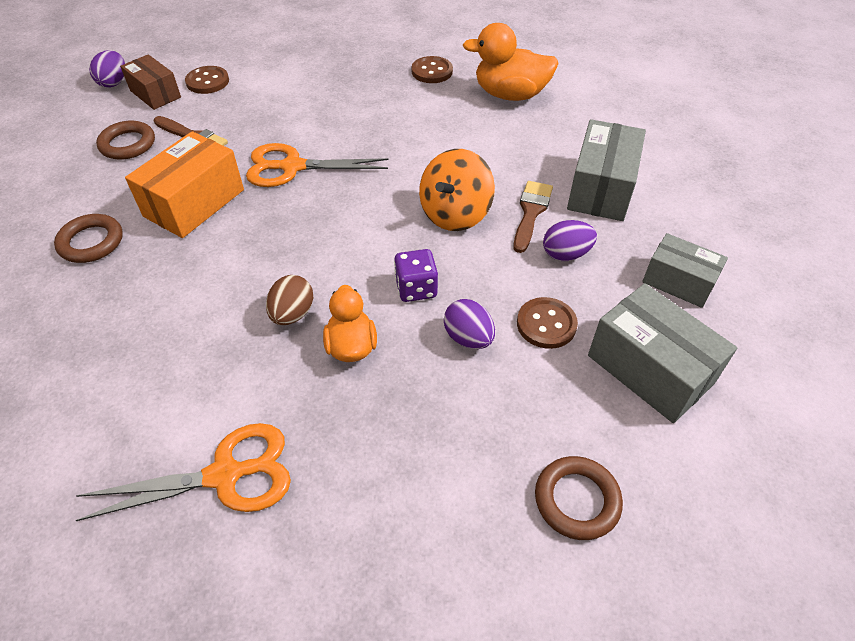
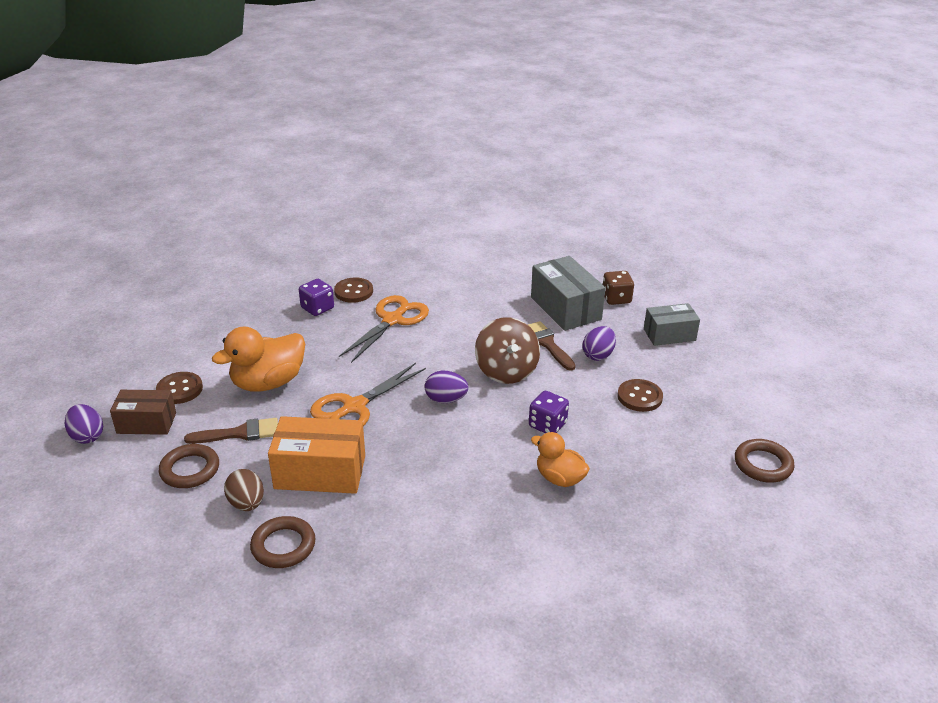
camera: 45 degrees left, 15 degrees down
orange scissors [76,423,291,521] -> orange scissors moved to [339,295,429,363]
orange box [125,131,244,238] -> orange box turned 75 degrees counterclockwise [268,416,365,494]
brown egg [266,275,313,325] -> brown egg moved to [224,469,264,511]
orange spinning top [419,149,495,231] -> brown spinning top [475,317,540,384]
purple egg [444,299,495,349] -> purple egg moved to [425,371,468,403]
orange duck [463,23,559,101] -> orange duck moved to [212,326,305,392]
grey box [588,283,737,423] -> none
none -> purple dice [299,279,334,316]
none -> brown dice [603,271,634,305]

